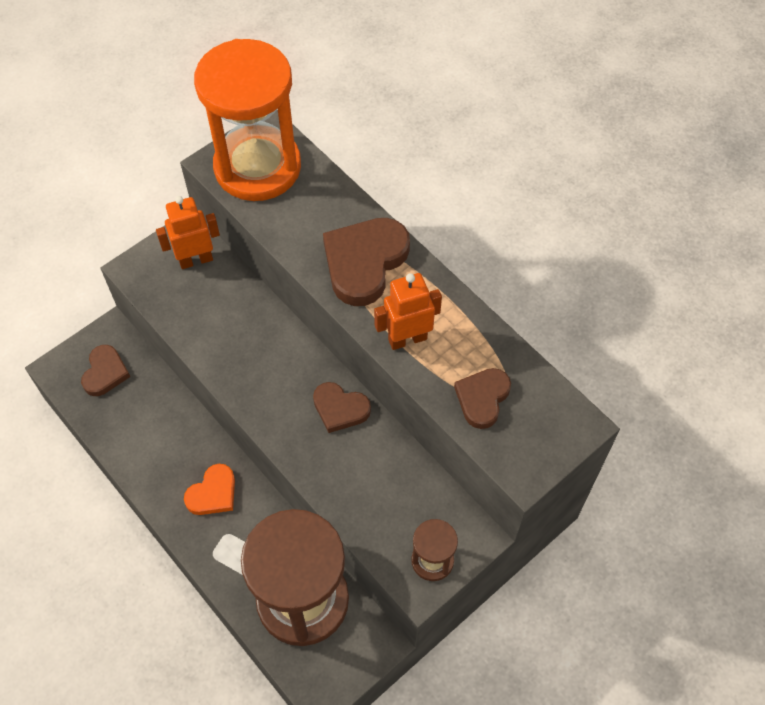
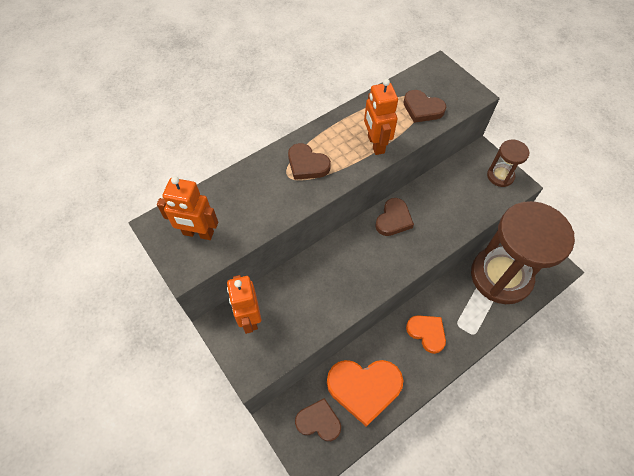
camera: 85 degrees left, 0 degrees up
orange hourglass [194,39,301,201] -> orange robot [157,176,218,240]
brown heart [323,218,410,306] -> brown heart [288,143,331,180], size x0.60
none -> orange heart [327,360,403,427]

